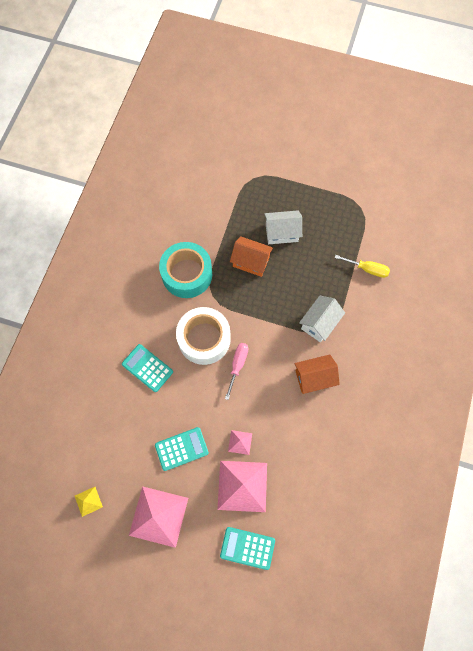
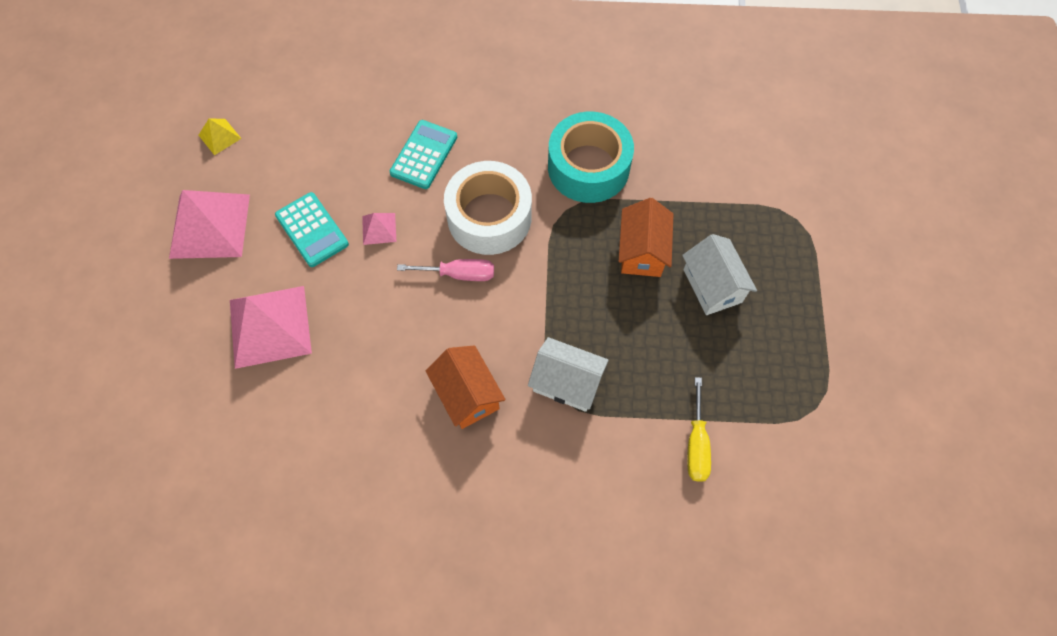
camera: 75 degrees right, 5 degrees down
turquoise calculator [220,527,275,570] -> none
pink pyramid [228,430,252,455] -> pink pyramid moved to [362,213,396,245]

